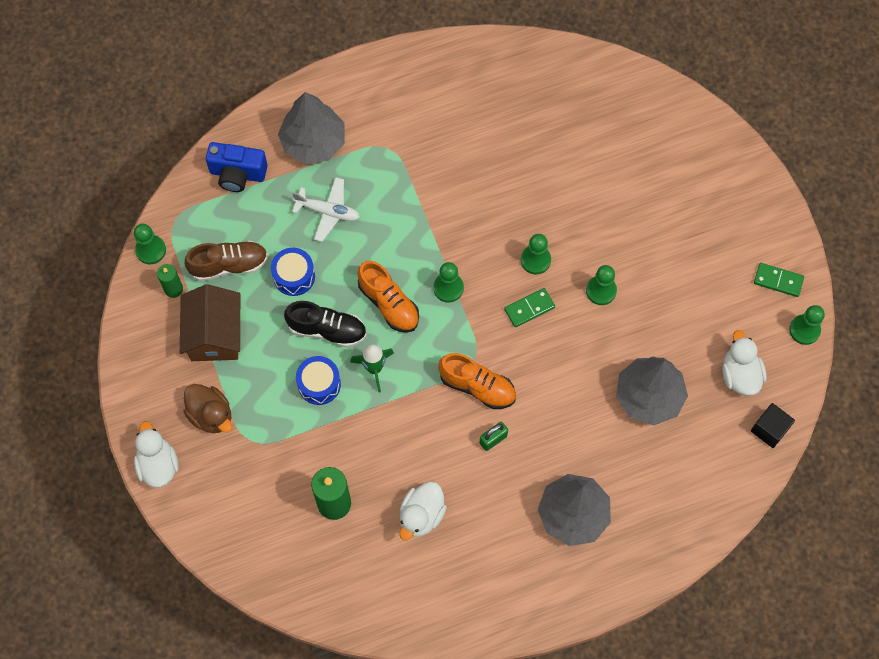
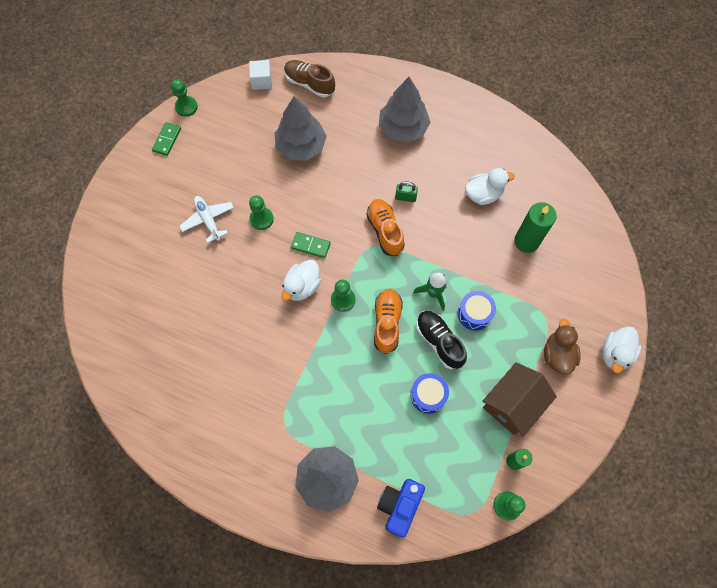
camera: 135 degrees left, 0 degrees up
brown shoe [185,241,268,281] -> brown shoe moved to [284,60,335,98]
blue camera [206,142,267,192] -> blue camera turned 120 degrees counterclockwise [377,479,425,538]
white plane [292,177,360,242] -> white plane moved to [179,196,234,243]
green pawn [521,234,551,274] -> none
white duck [722,330,766,396] -> white duck moved to [281,260,321,301]
black cube [751,403,795,448] -> white cube [249,60,272,90]
green domino [754,263,804,297] -> green domino turned 45 degrees clockwise [152,122,181,156]

